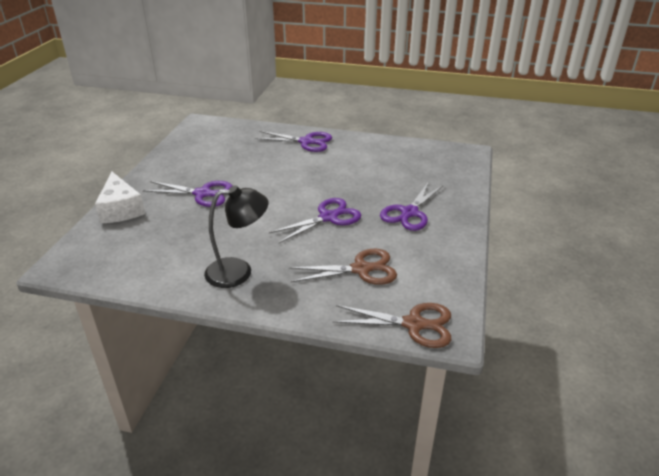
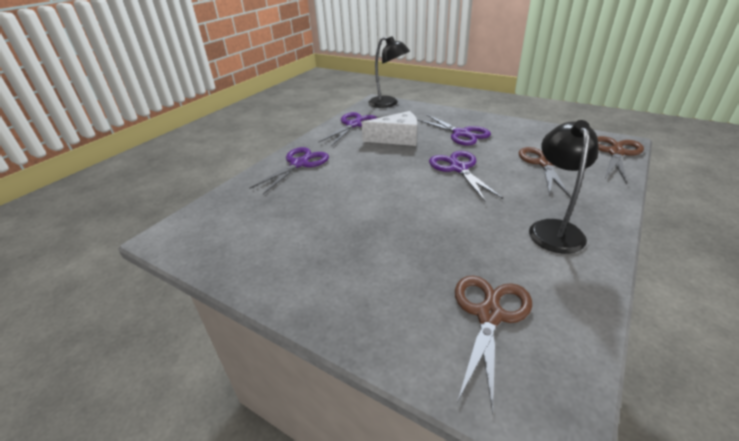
camera: 70 degrees left, 0 degrees up
white cheese [95,172,145,224] -> white cheese moved to [362,111,417,146]
purple scissors [143,181,233,207] -> purple scissors moved to [318,112,377,146]
none -> black lamp [368,36,410,108]
none -> brown scissors [455,276,532,414]

